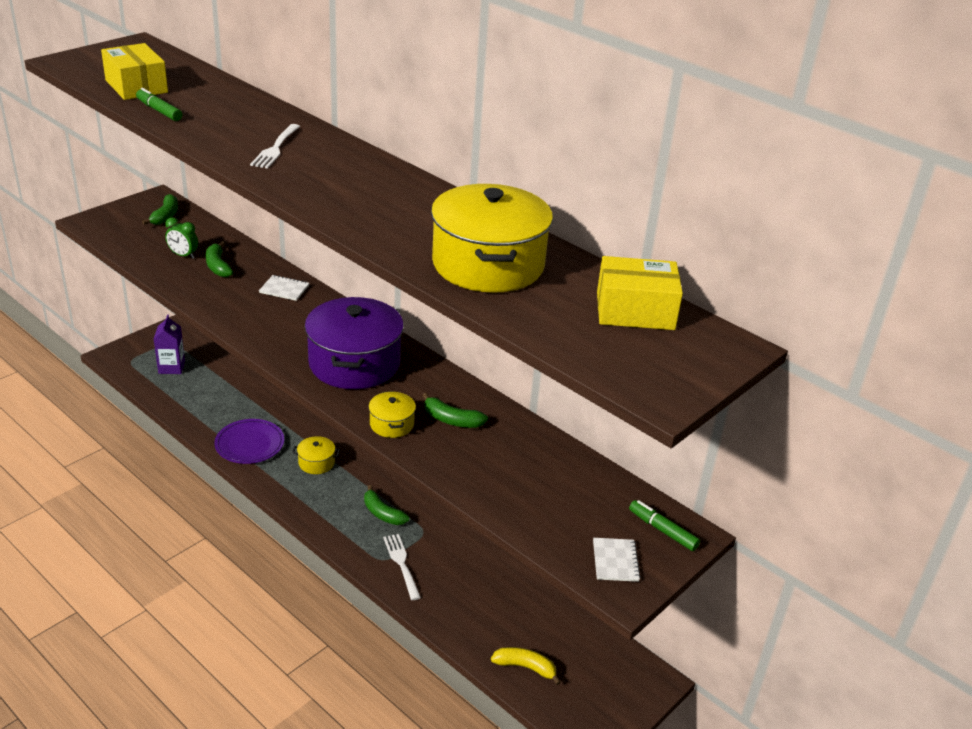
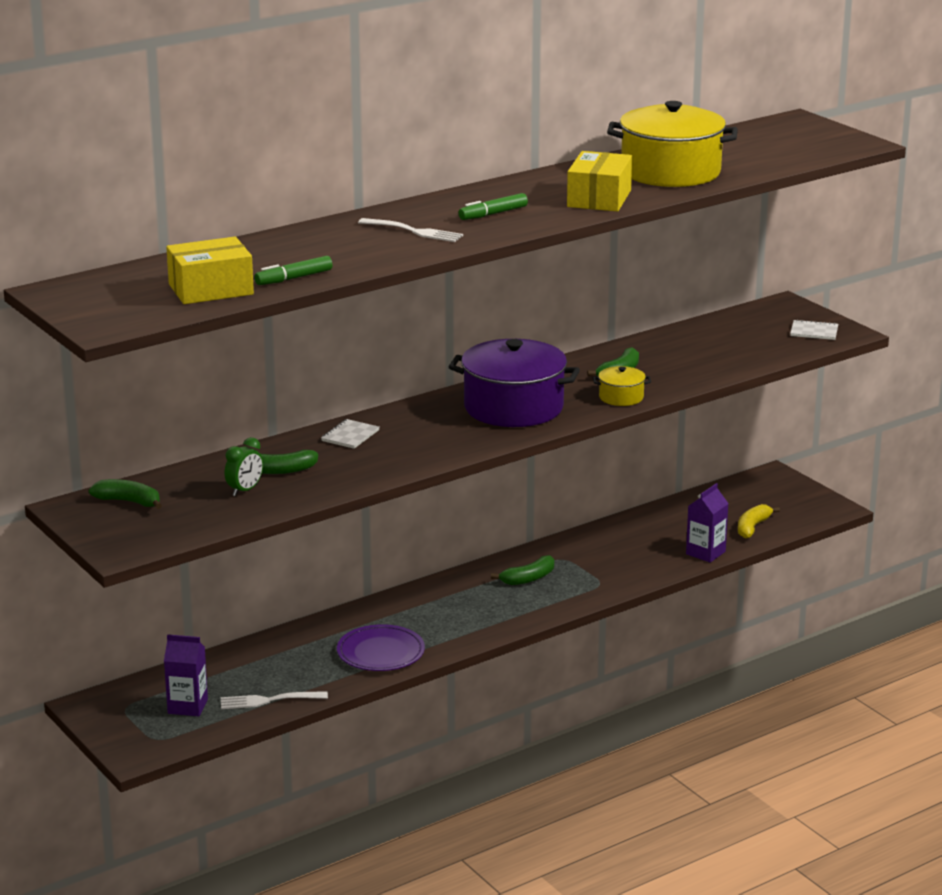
camera: 75 degrees left, 10 degrees down
yellow pot [292,436,340,474] -> none
white fork [383,534,421,600] -> white fork moved to [221,691,328,709]
yellow box [597,256,683,330] -> yellow box moved to [567,151,632,212]
green marker [629,500,700,551] -> green marker moved to [458,193,528,220]
none -> purple carton [686,483,729,563]

